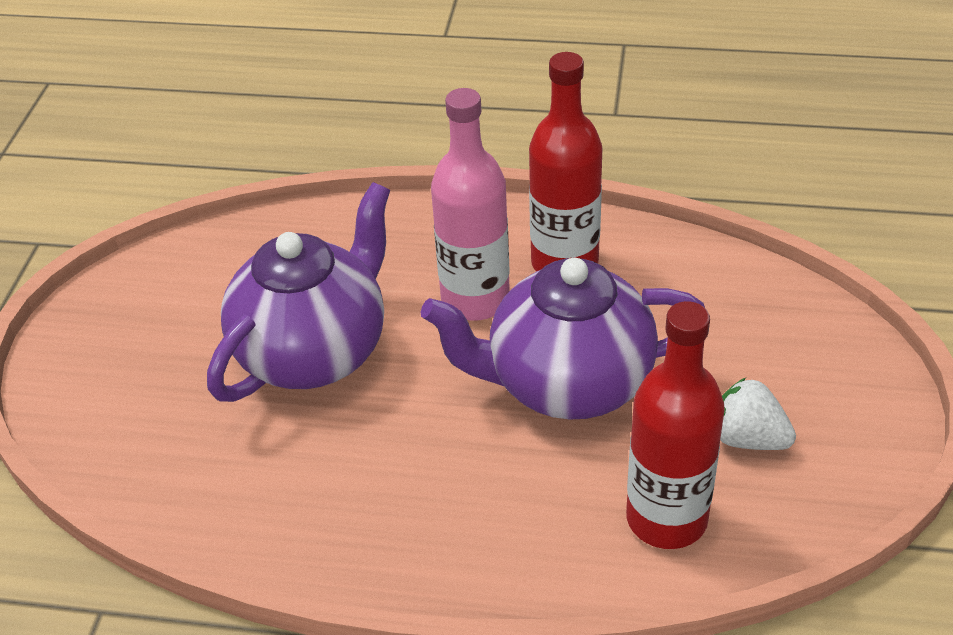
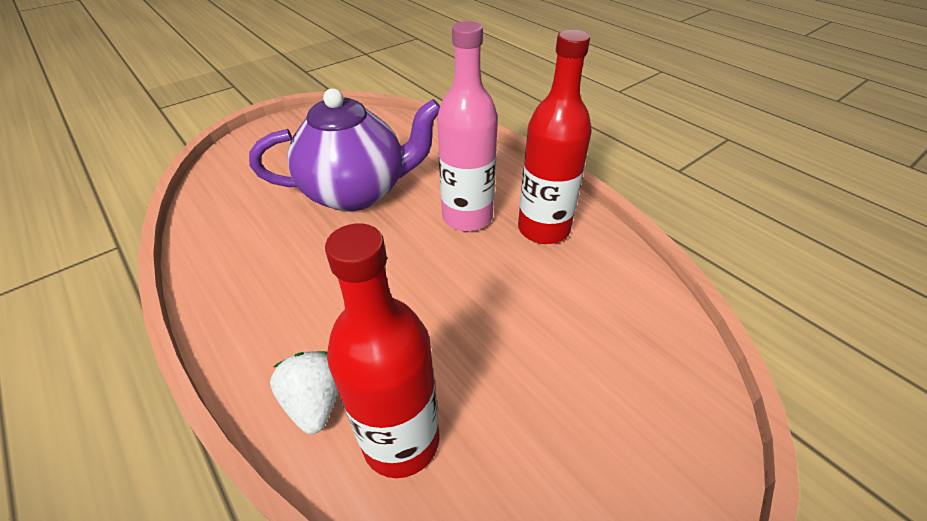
camera: 40 degrees right, 0 degrees up
purple teapot [421,258,705,420] -> none
white strawberry [720,378,796,450] -> white strawberry moved to [270,351,338,434]

